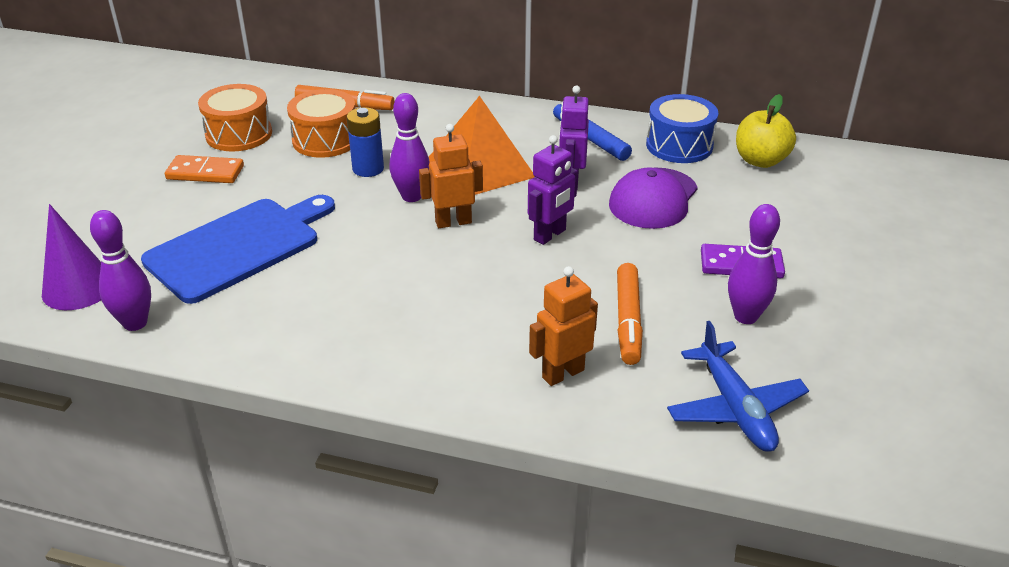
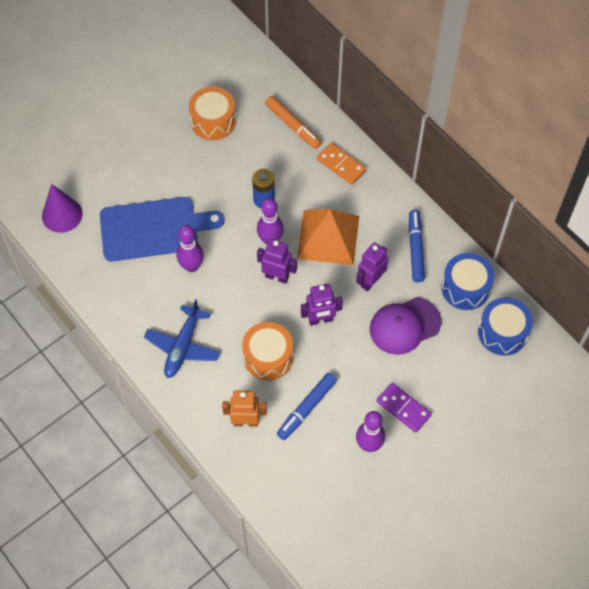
camera: 35 degrees right, 25 degrees up
purple bowling pin [90,210,151,331] -> purple bowling pin moved to [176,225,204,272]
orange domino [165,155,244,183] -> orange domino moved to [317,143,366,185]
orange drum [287,89,355,158] -> orange drum moved to [242,322,293,381]
orange robot [419,124,483,228] -> purple robot [257,239,297,284]
orange marker [617,263,643,365] -> blue marker [277,373,337,440]
blue plane [667,321,809,452] -> blue plane moved to [144,299,220,378]
yellow apple [736,94,796,168] -> blue drum [478,298,533,356]

